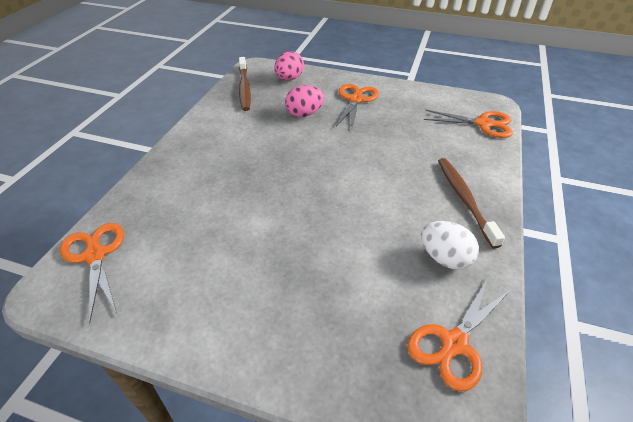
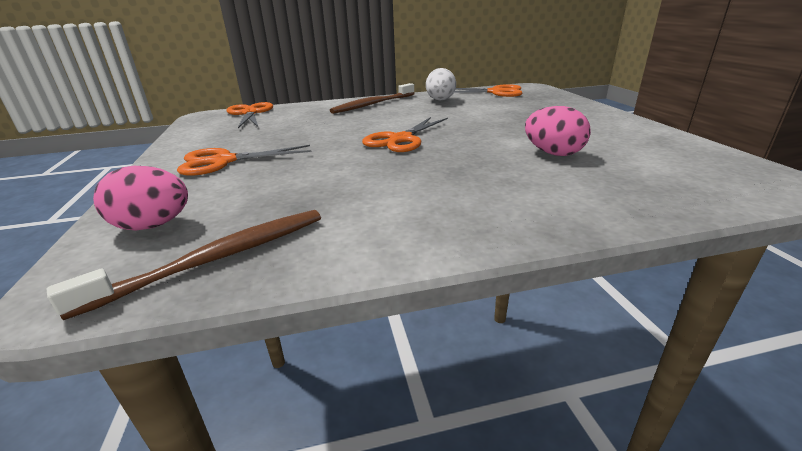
camera: 120 degrees left, 15 degrees down
orange scissors [60,223,124,323] -> orange scissors moved to [362,117,448,152]
pink egg [285,85,324,117] -> pink egg moved to [525,106,591,156]

